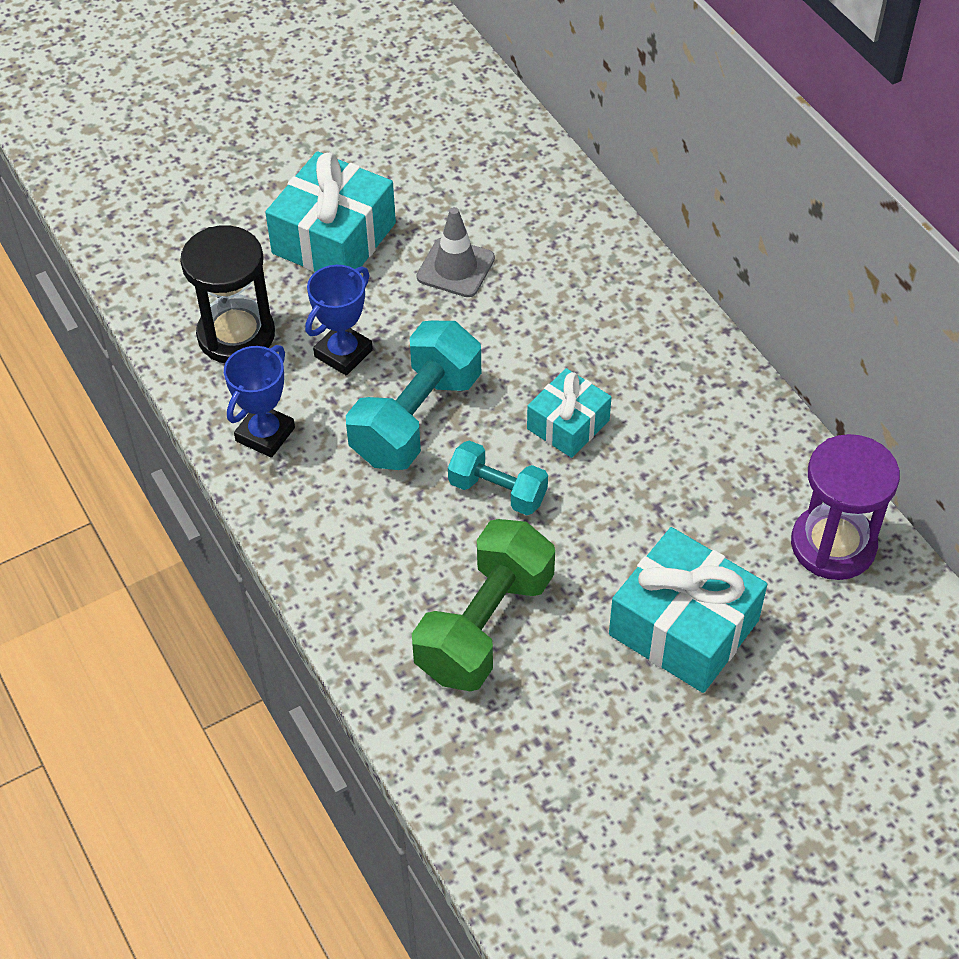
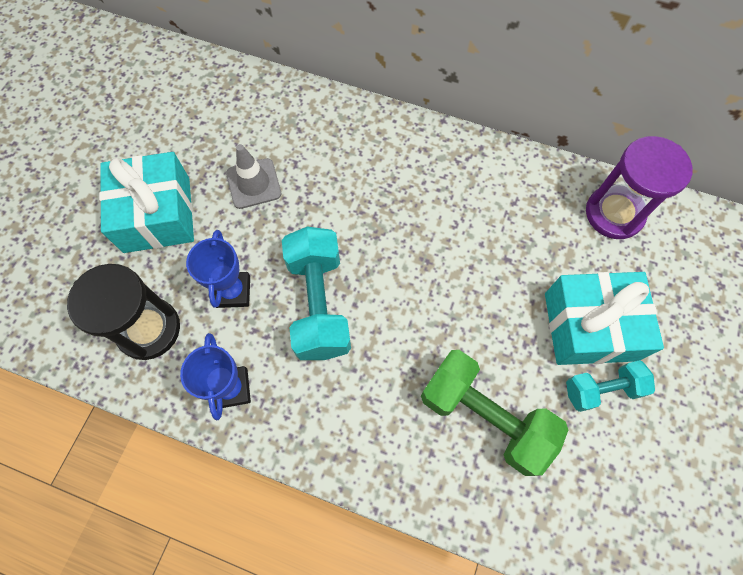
camera: 40 degrees left, 15 degrees up
green dumbbell [412,519,555,691] -> green dumbbell turned 45 degrees counterclockwise [421,350,568,476]
turquoise dumbbell [448,440,548,515] -> turquoise dumbbell moved to [566,360,655,412]
turquoise gift [527,368,612,458] -> none

